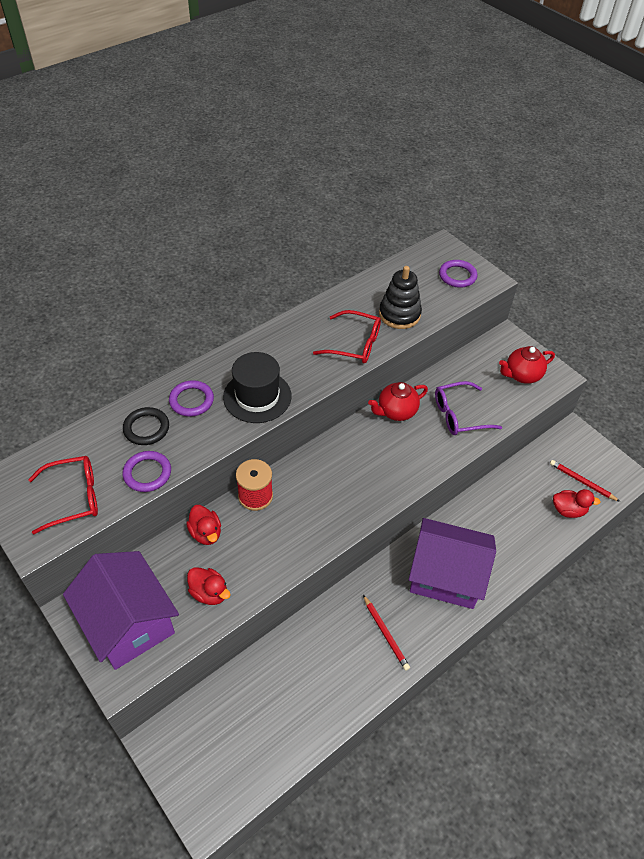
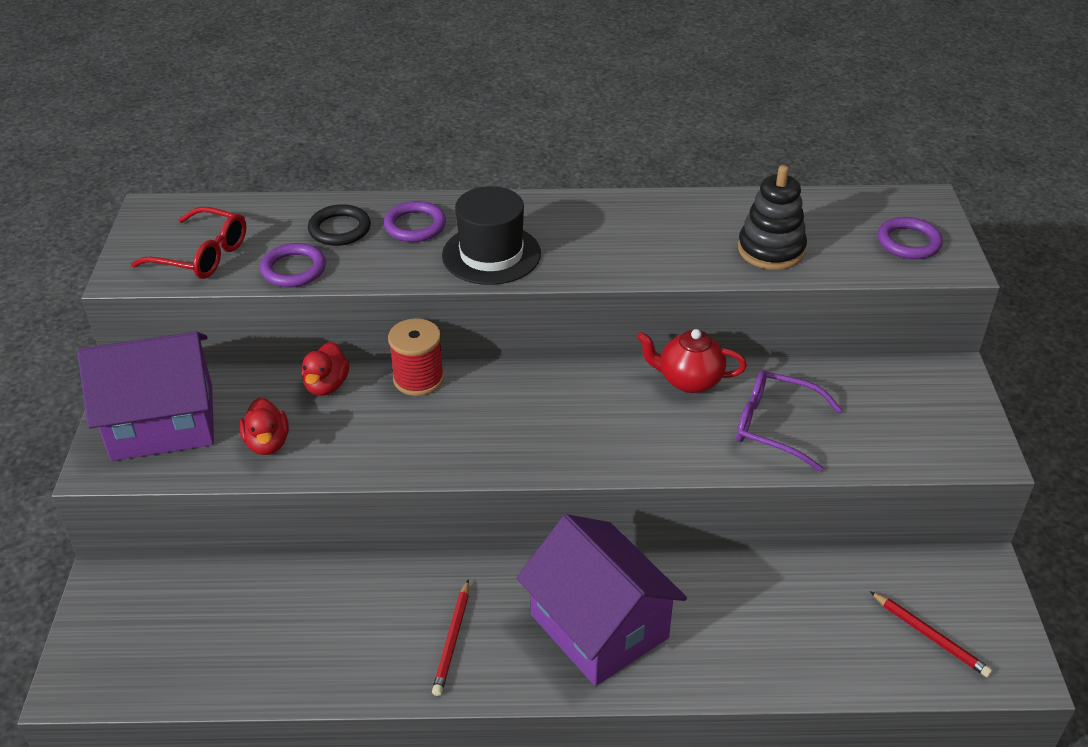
camera: 40 degrees right, 10 degrees down
purple house [63,551,179,670] -> purple house turned 75 degrees clockwise [77,332,214,461]
red glasses [313,310,381,364] -> none
red teapot [499,346,555,384] -> none
red pencil [550,460,620,502] -> red pencil turned 150 degrees clockwise [870,591,993,677]
red duck [553,489,600,518] -> none

